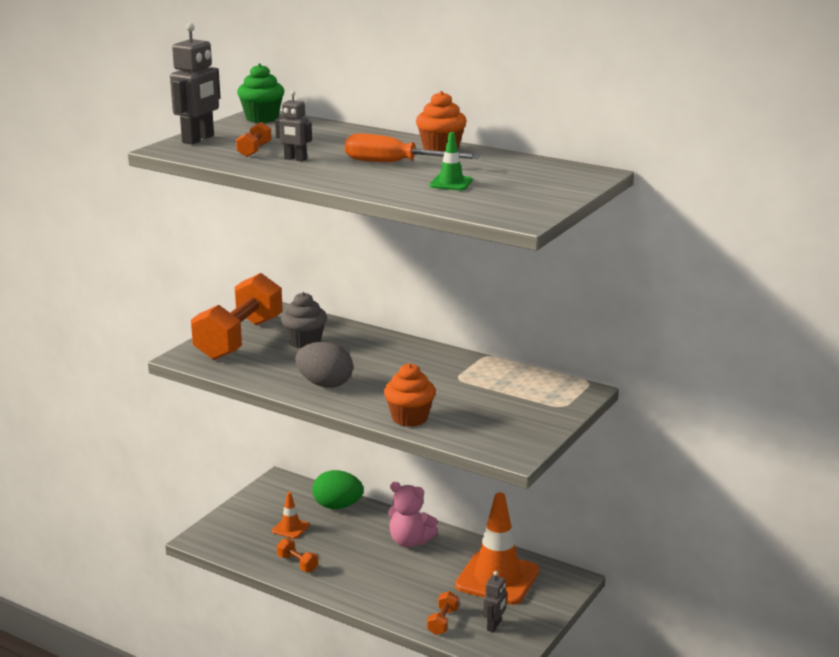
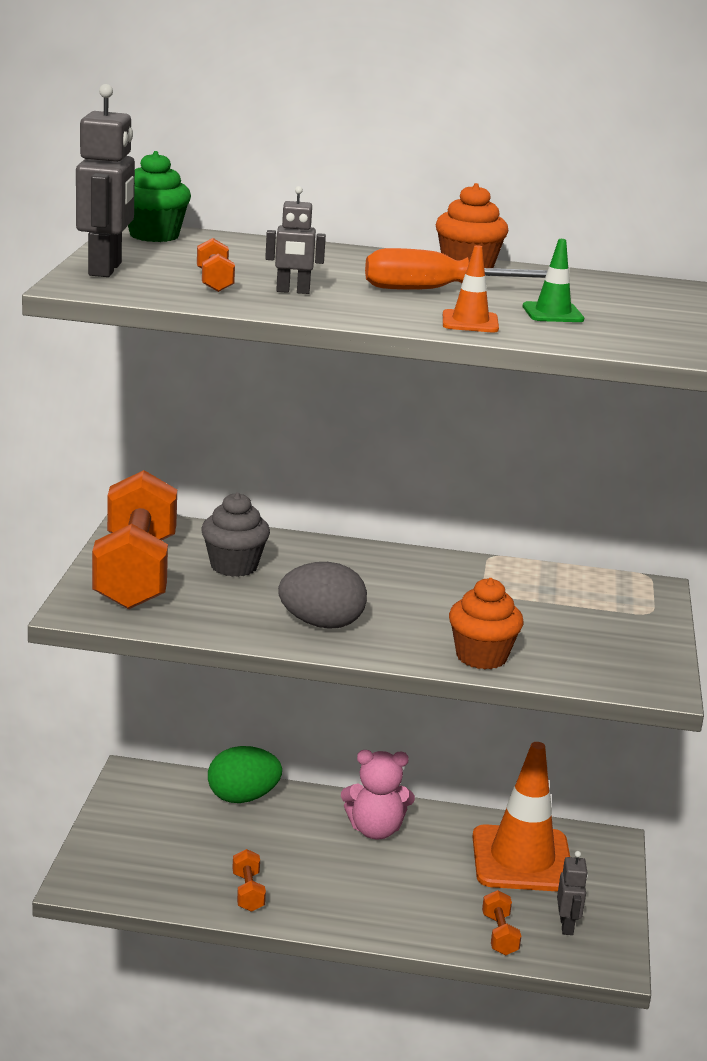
camera: 25 degrees left, 0 degrees up
orange traffic cone [272,492,310,539] -> orange traffic cone moved to [443,245,499,333]
orange dumbbell [277,538,318,572] -> orange dumbbell turned 60 degrees clockwise [232,849,266,912]

